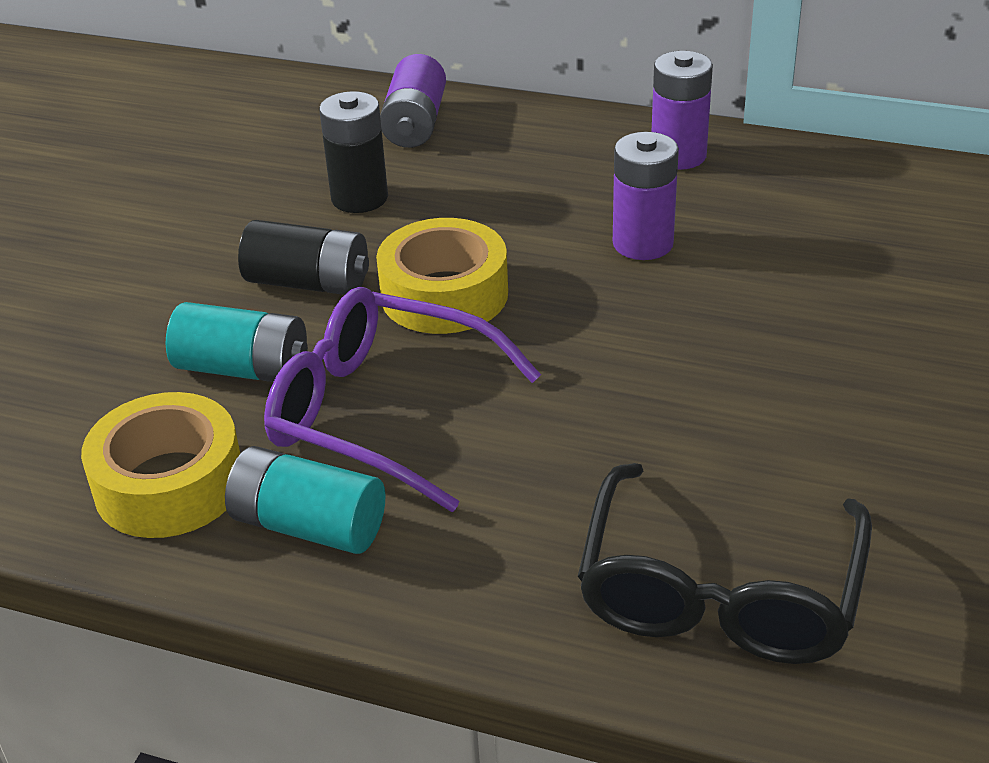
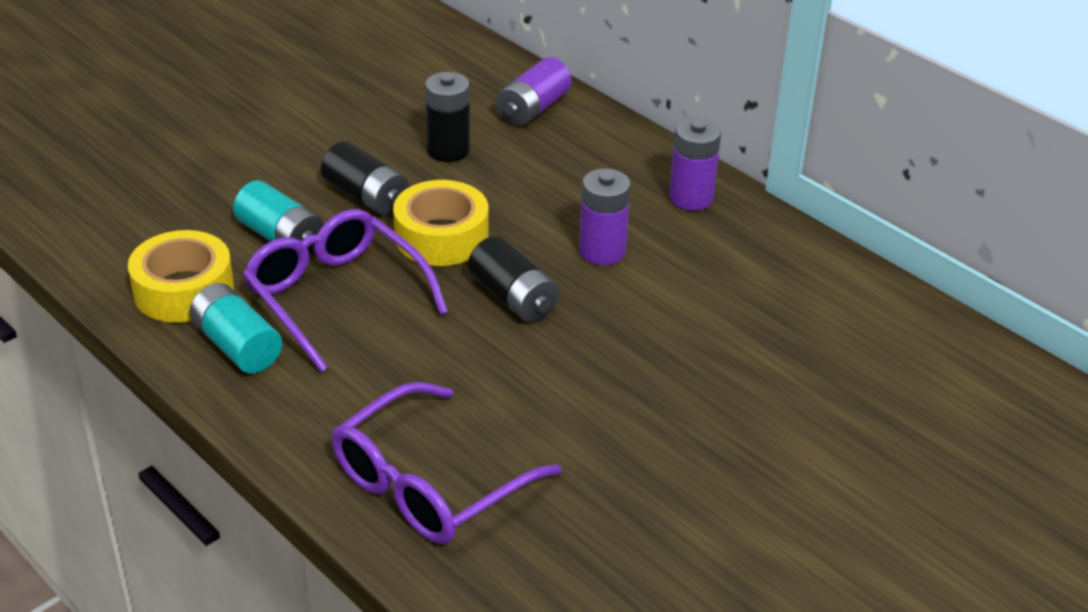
camera: 25 degrees right, 0 degrees up
black glasses [578,463,872,664] -> purple glasses [332,382,561,544]
none -> black battery [468,236,559,323]

